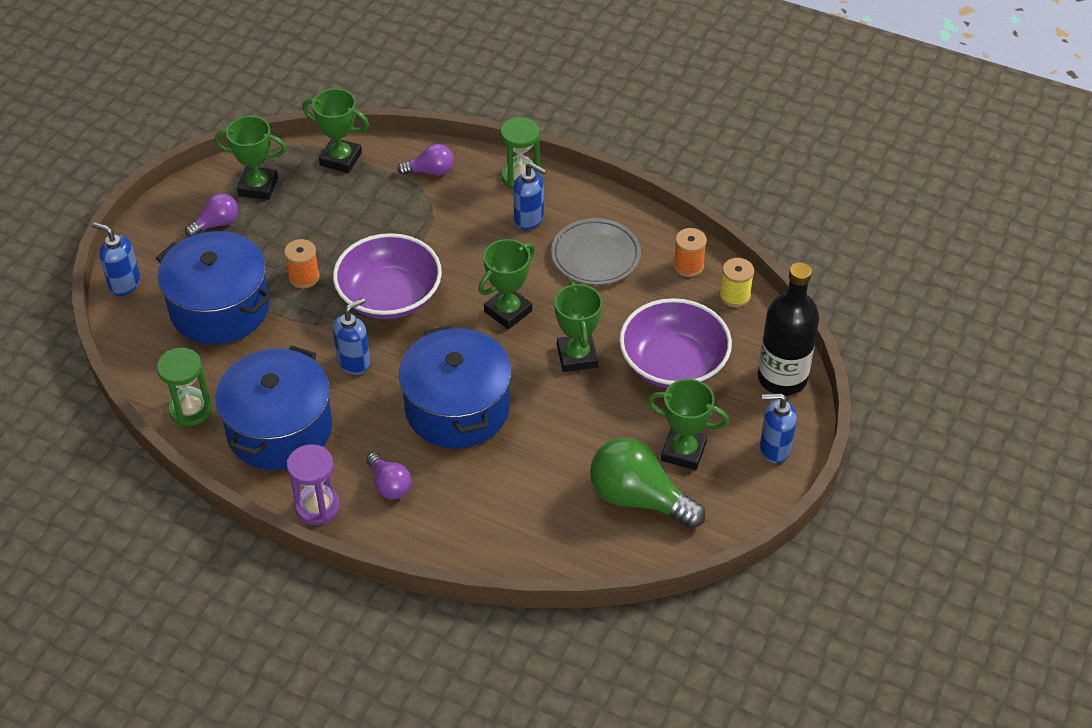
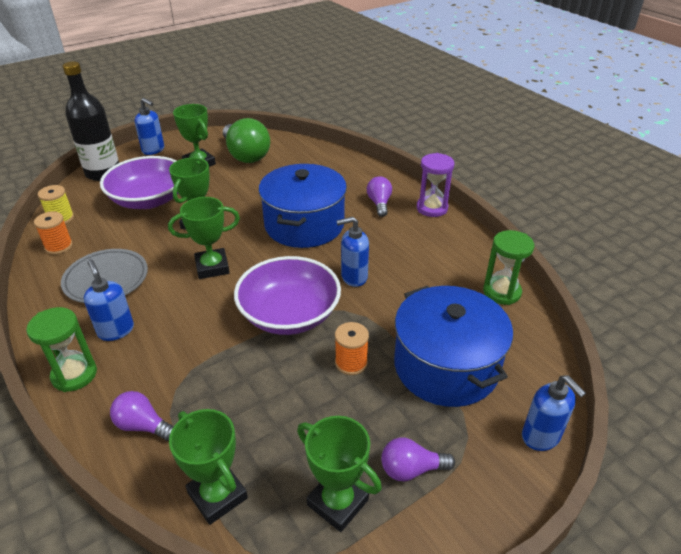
camera: 150 degrees left, 10 degrees down
blue pot [215,346,332,470] -> none

